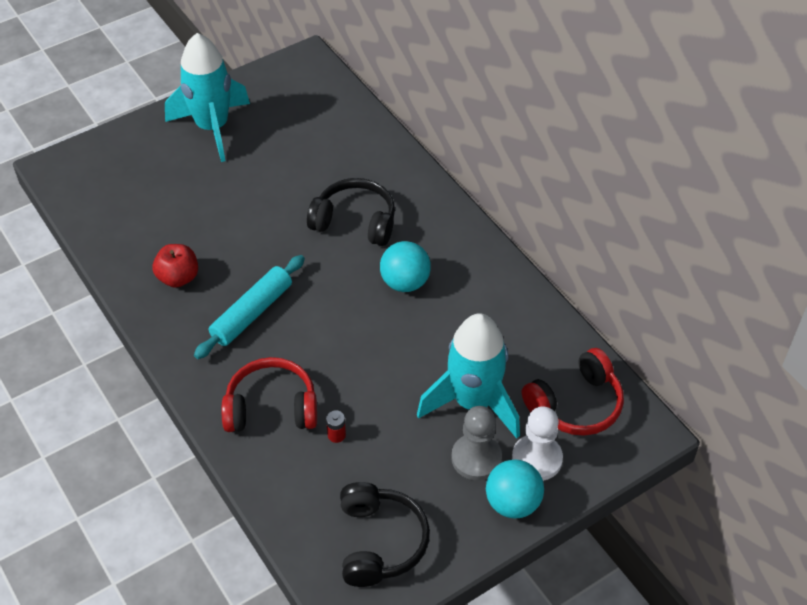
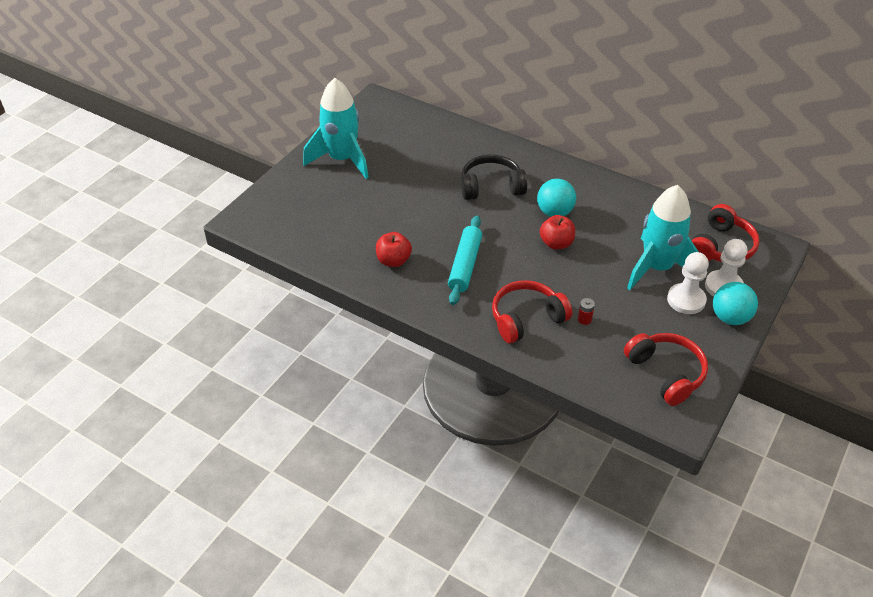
camera: 25 degrees left, 5 degrees down
black headphones [340,482,430,587] -> red headphones [624,333,708,406]
grey pawn [451,406,502,480] -> white pawn [667,252,709,314]
none -> red apple [540,215,575,250]

